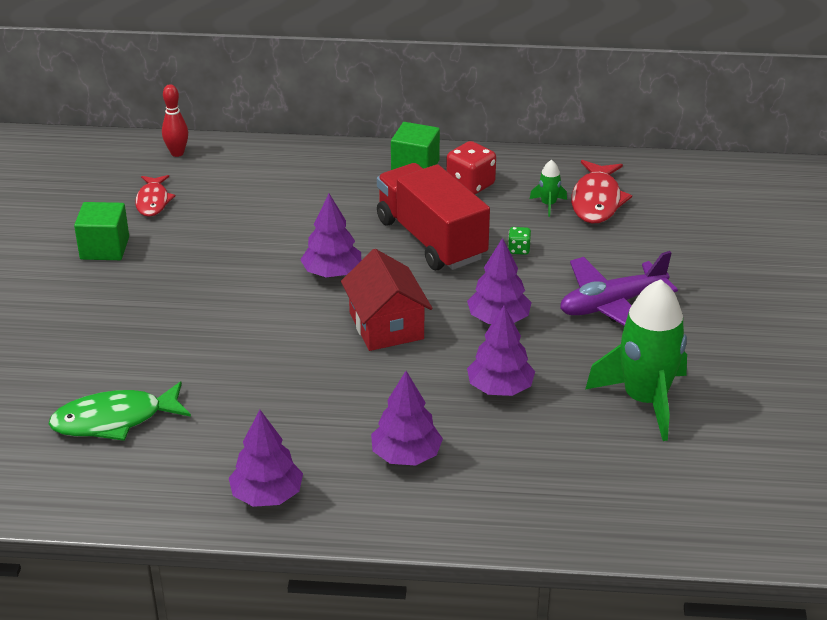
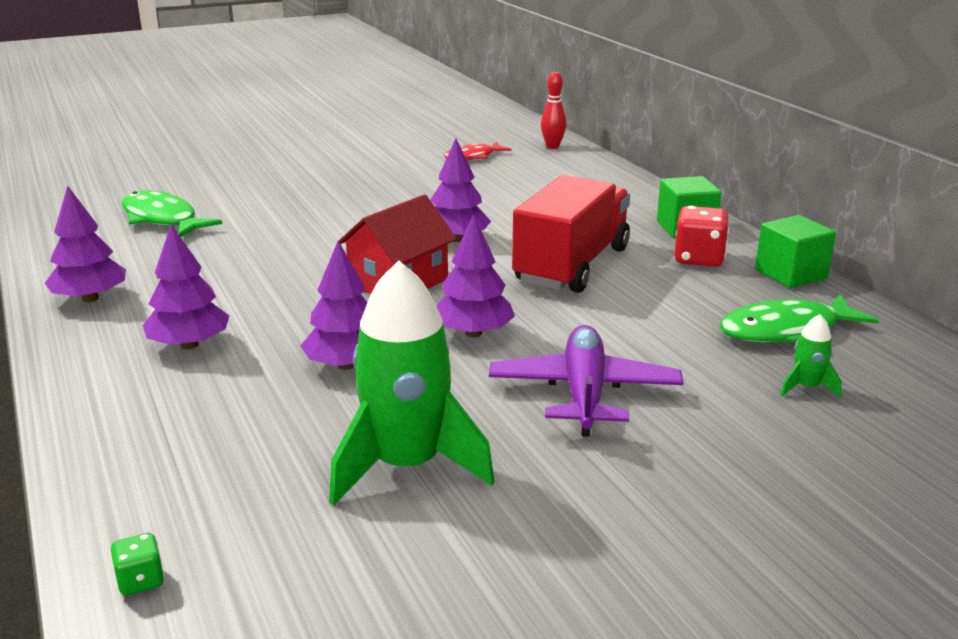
camera: 60 degrees right, 10 degrees down
green cube [74,202,129,260] -> green cube moved to [755,215,836,288]
green dice [508,227,531,255] -> green dice moved to [110,533,164,596]
green rocket [530,160,567,217] -> green rocket moved to [781,314,842,398]
purple plane [560,251,678,326] -> purple plane turned 60 degrees clockwise [489,325,684,437]
red fish [571,160,632,223] -> green fish [720,294,879,342]

